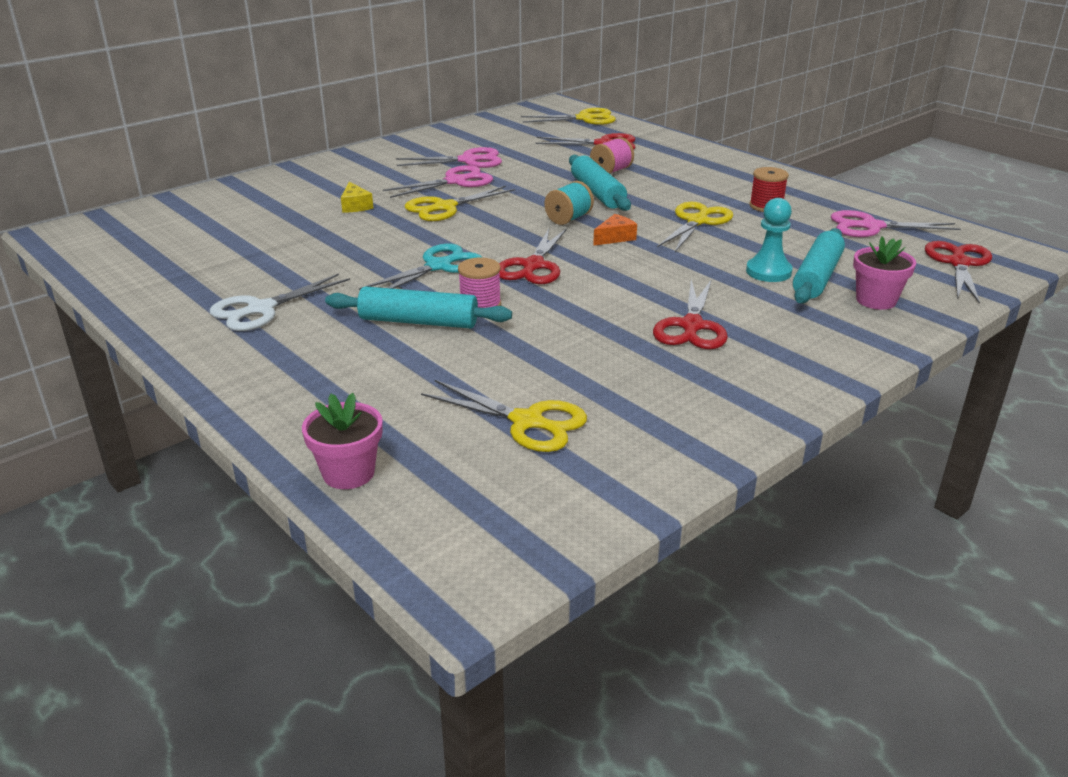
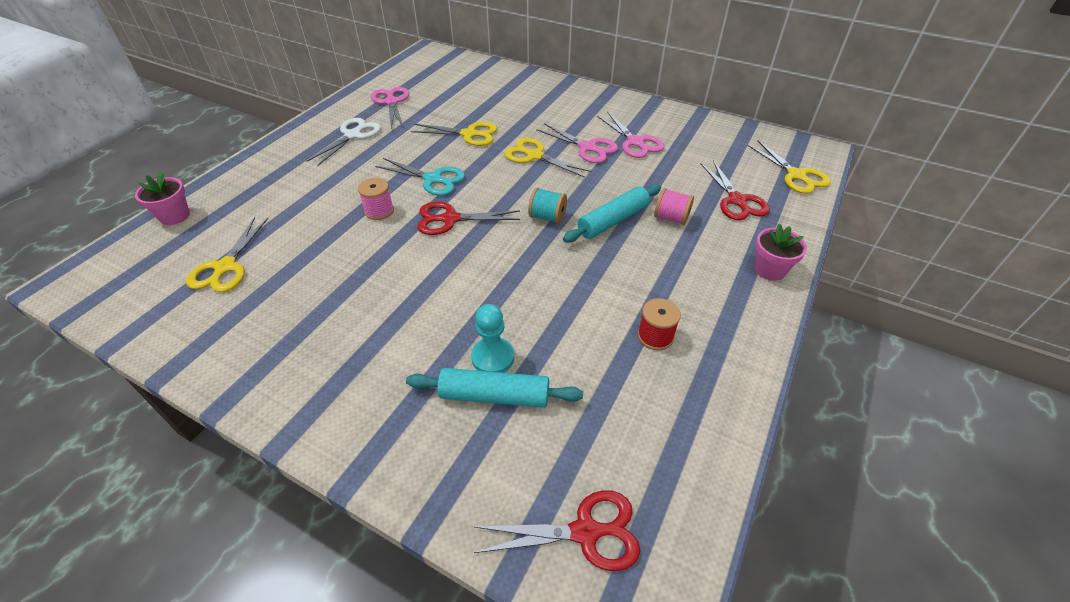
camera: 70 degrees right, 15 degrees up
white scissors [209,274,350,331] -> white scissors turned 90 degrees clockwise [307,118,381,166]
turquoise rolling pin [325,287,512,328] -> none
yellow cheese [341,182,373,213] -> none
orange cheese [593,214,637,246] -> none
red scissors [653,279,728,349] -> none
yellow scissors [657,202,733,252] -> yellow scissors moved to [411,122,497,146]
pink scissors [831,210,961,237] -> pink scissors moved to [371,87,409,128]
pink flower pot [853,236,916,310] -> pink flower pot moved to [755,223,807,281]

